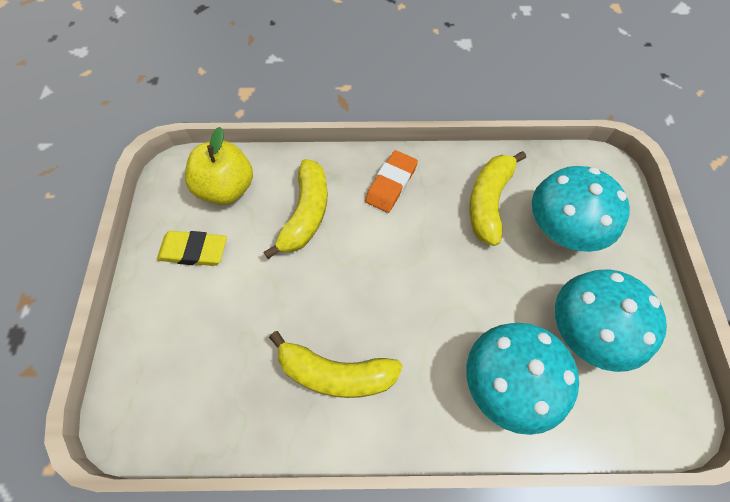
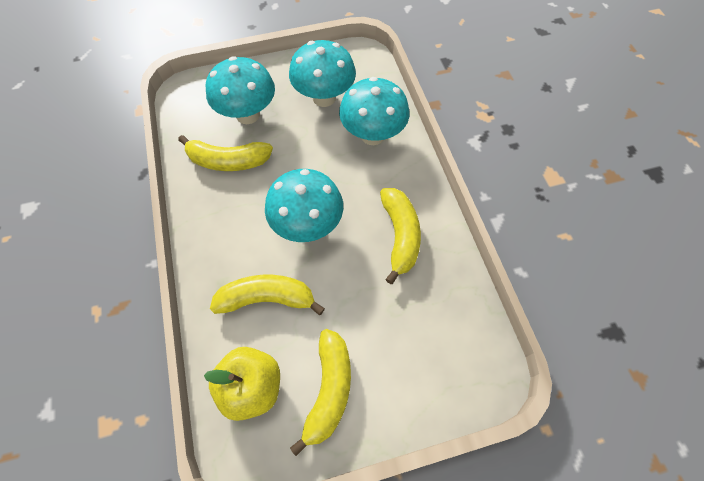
camera: 105 degrees left, 0 degrees up
yellow eraser [157,231,227,266] -> yellow banana [290,329,351,456]
orange eraser [365,150,418,213] -> none
none -> turquoise mushroom [265,169,343,242]

